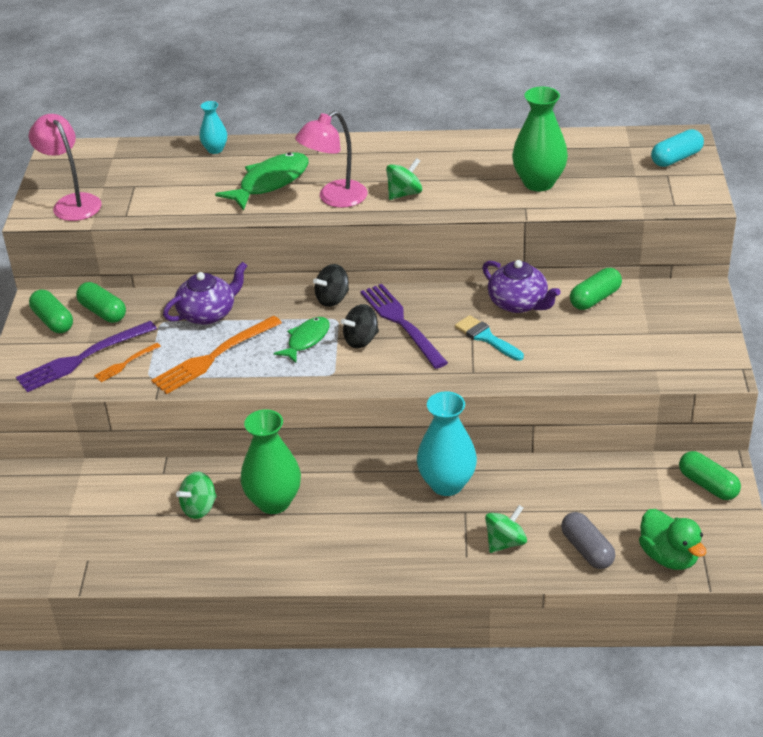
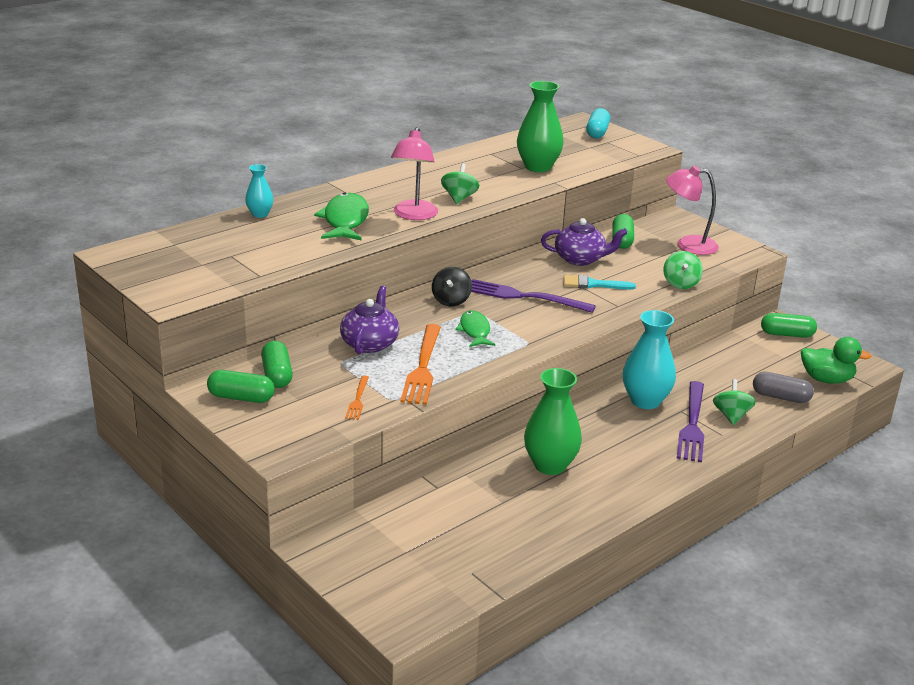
camera: 45 degrees left, 10 degrees down
purple fork [16,321,157,392] -> purple fork moved to [677,381,704,462]
pink lamp [29,114,102,221] -> pink lamp moved to [666,166,719,255]
green capsule [76,282,126,323] -> green capsule turned 75 degrees clockwise [261,341,293,388]
green spinning top [176,472,217,519] -> green spinning top moved to [663,251,703,289]
black spinning top [341,304,379,348] -> none

